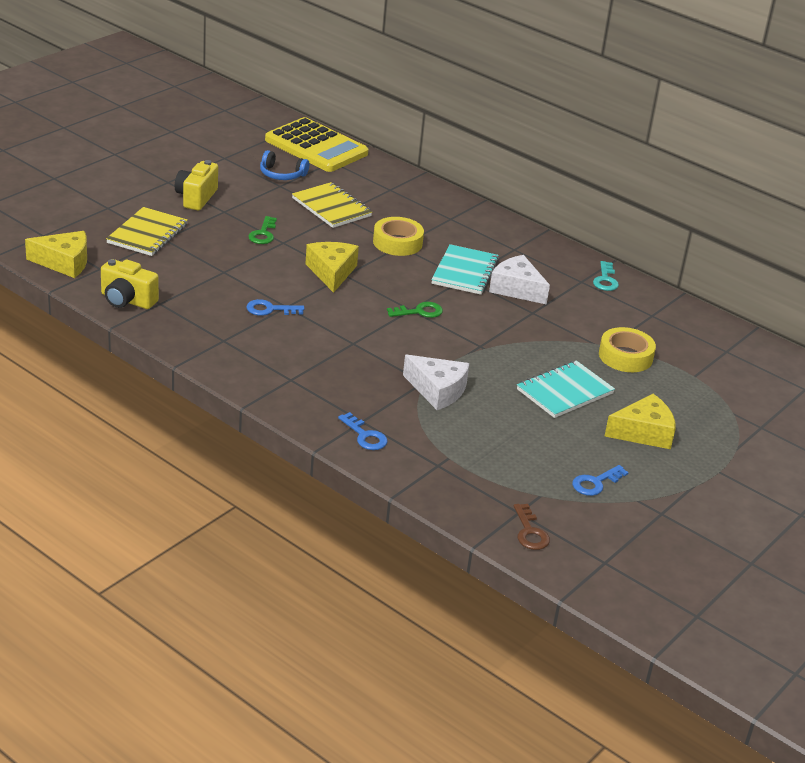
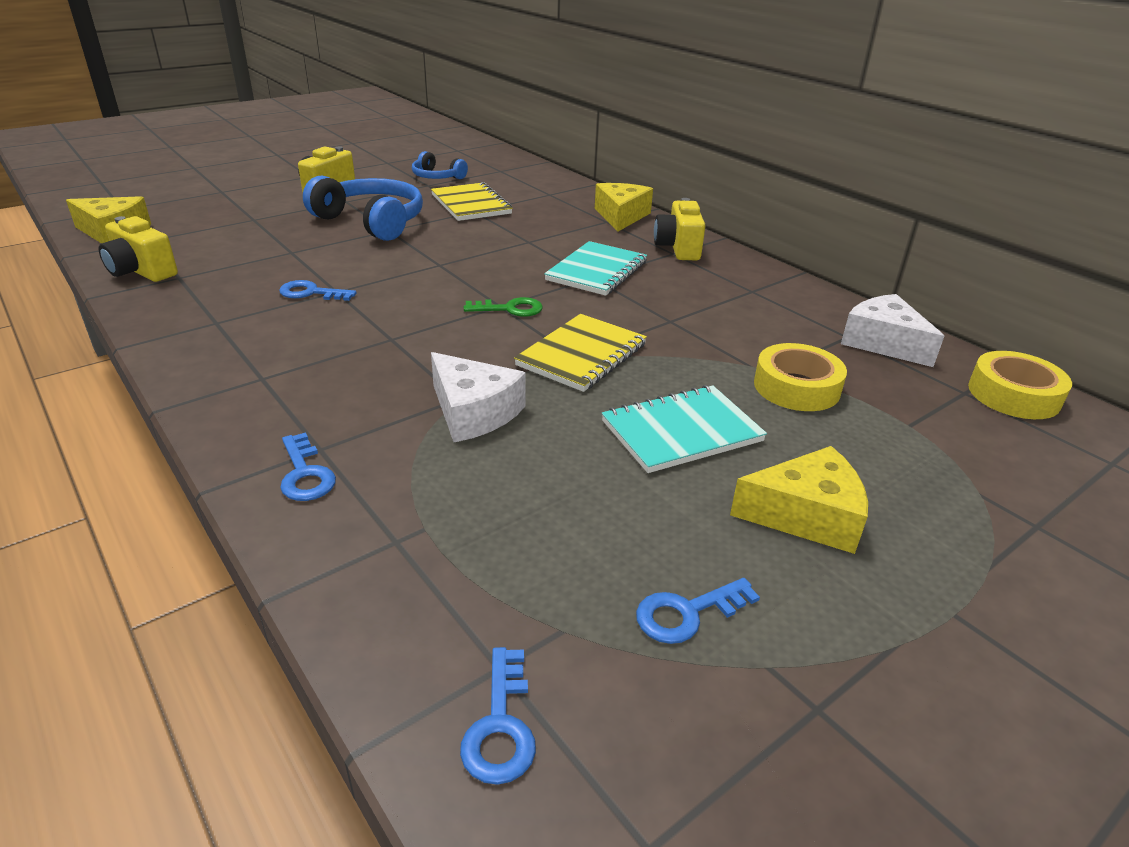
camera: 15 degrees right, 0 degrees up
yellow notebook [106,207,188,256] -> yellow notebook moved to [514,314,647,392]
green key [248,216,277,244] -> blue headphones [303,175,423,241]
yellow calculator [265,117,368,172] -> none
yellow cheese [305,242,359,293] -> yellow cheese moved to [595,183,653,232]
yellow tape [373,217,424,256] -> yellow tape moved to [968,351,1072,419]
white cheese [489,255,550,305] -> white cheese moved to [841,294,944,367]
brown key [514,504,550,550] -> blue key [460,647,536,785]
turquoise key [593,261,619,291] -> none
none -> yellow camera [654,198,705,260]

